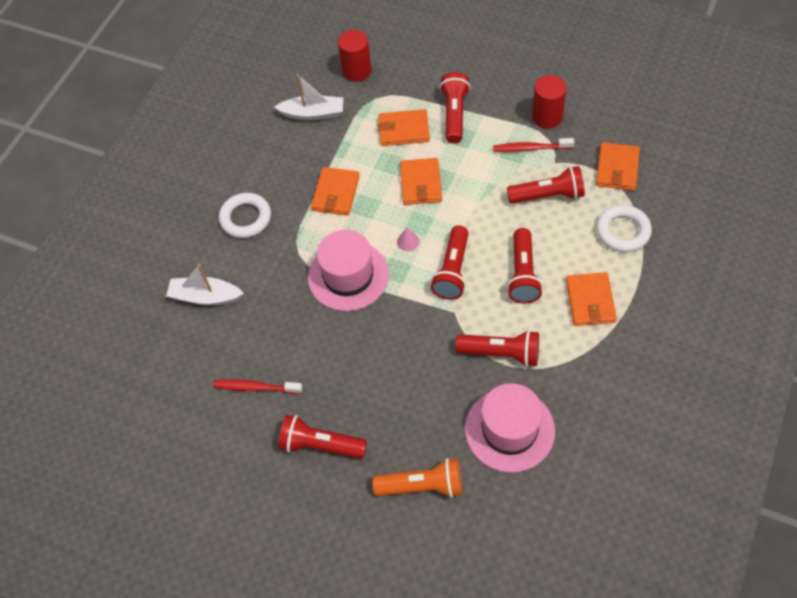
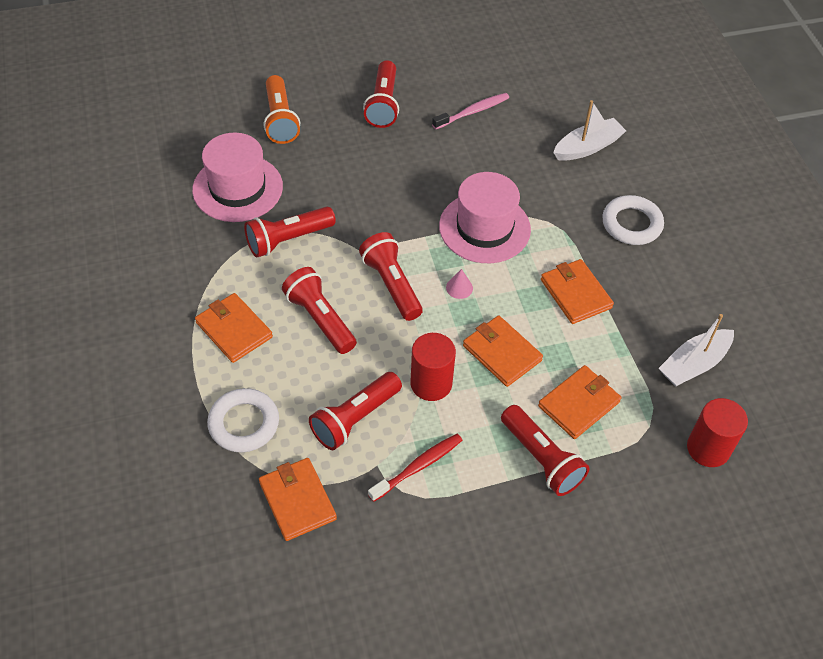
camera: 135 degrees right, 5 degrees down
red toothbrush [213,379,303,394] -> pink toothbrush [432,93,509,129]
red flashlight [278,415,367,459] -> red flashlight turned 120 degrees clockwise [363,60,399,128]
orange flashlight [372,458,462,498] -> orange flashlight turned 60 degrees counterclockwise [264,75,300,144]
red cylinder [532,75,567,129] -> red cylinder moved to [410,333,456,401]

